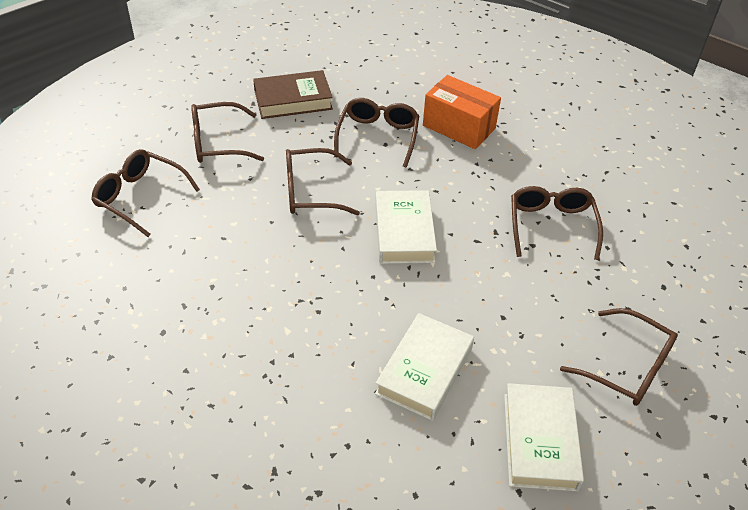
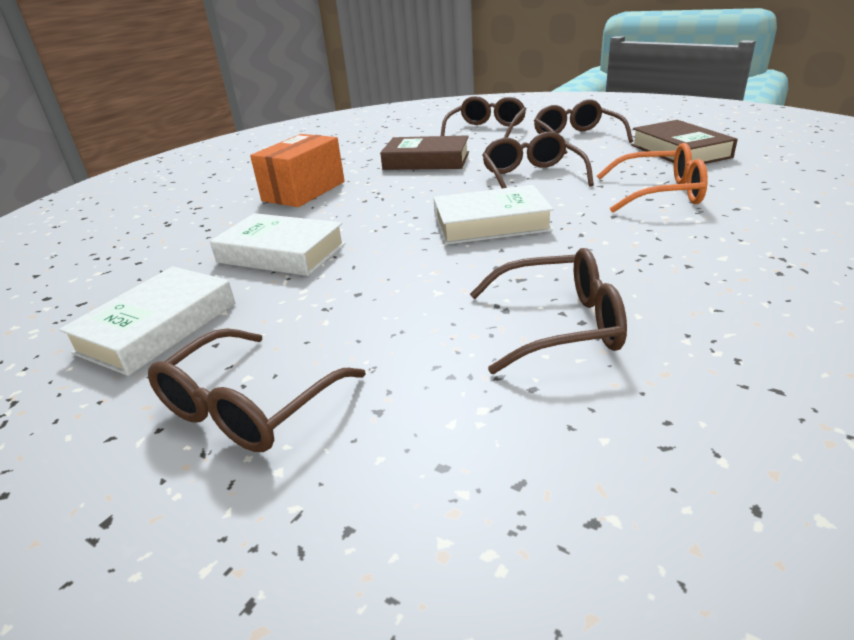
camera: 90 degrees right, 15 degrees down
brown glasses [334,98,419,168] -> orange glasses [597,143,708,213]
orange box [423,75,501,149] -> orange box moved to [250,134,345,207]
white book [504,383,584,492] -> white book turned 60 degrees counterclockwise [59,266,235,376]
none -> brown book [380,135,469,170]

